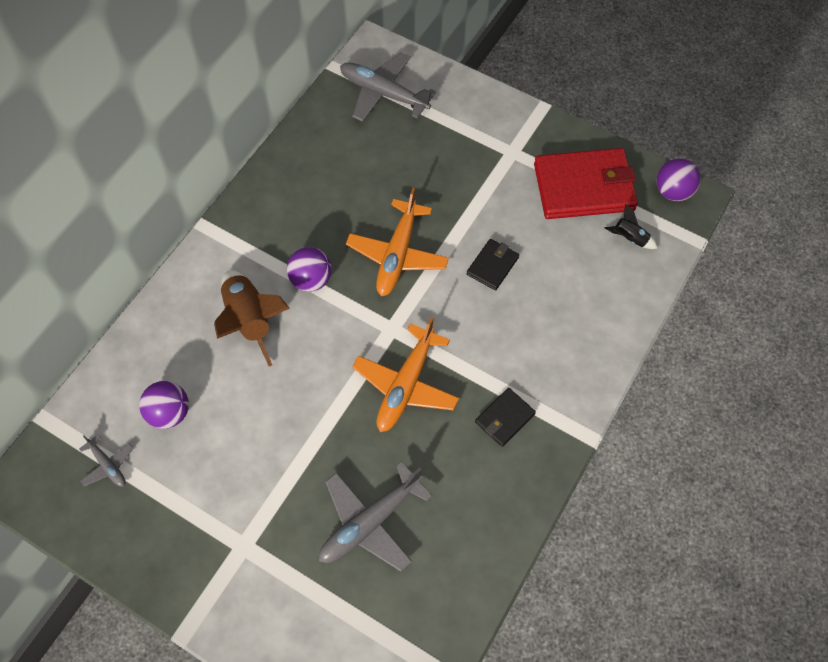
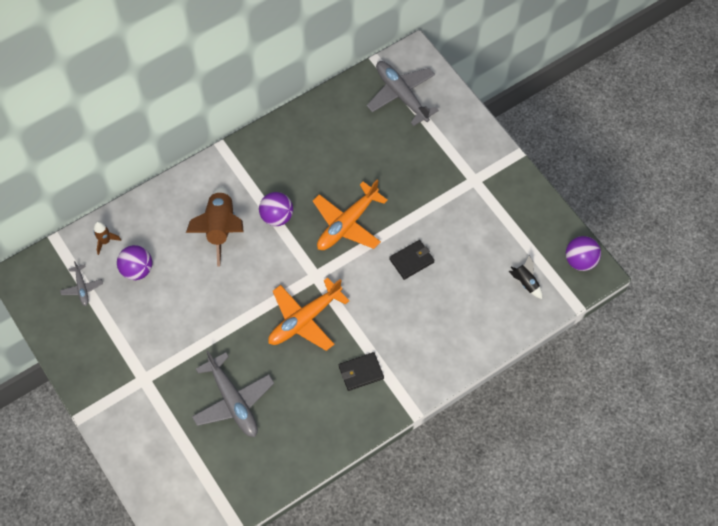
camera: 25 degrees right, 0 degrees up
grey plane [319,462,433,572] -> grey plane turned 105 degrees counterclockwise [192,351,274,437]
red wallet [534,148,638,219] -> none
none -> brown rocket [93,221,121,255]

